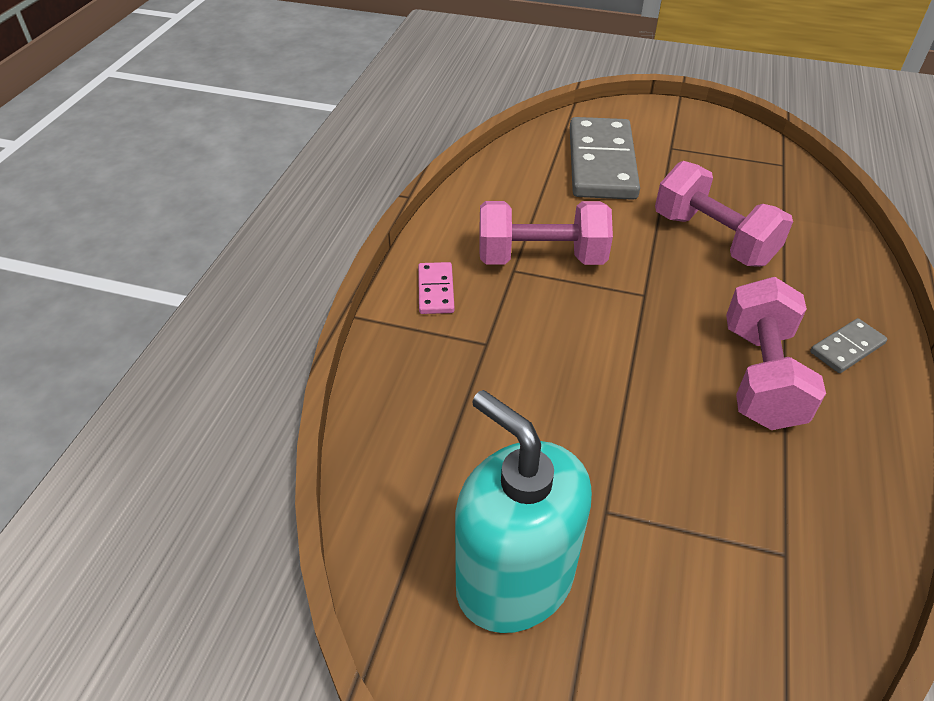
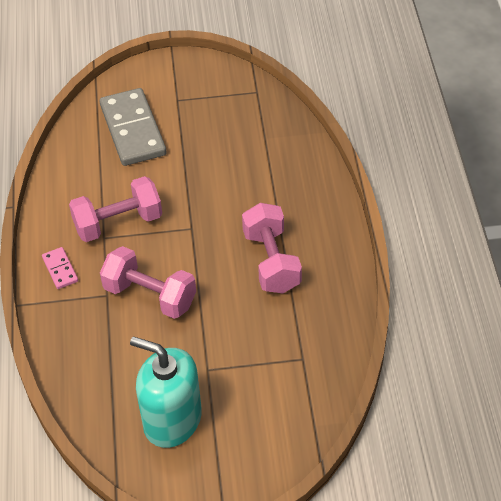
camera: 20 degrees left, 5 degrees up
pink dumbbell [655,161,793,267] -> pink dumbbell moved to [100,246,196,319]
grey domino [810,318,887,373] -> none

